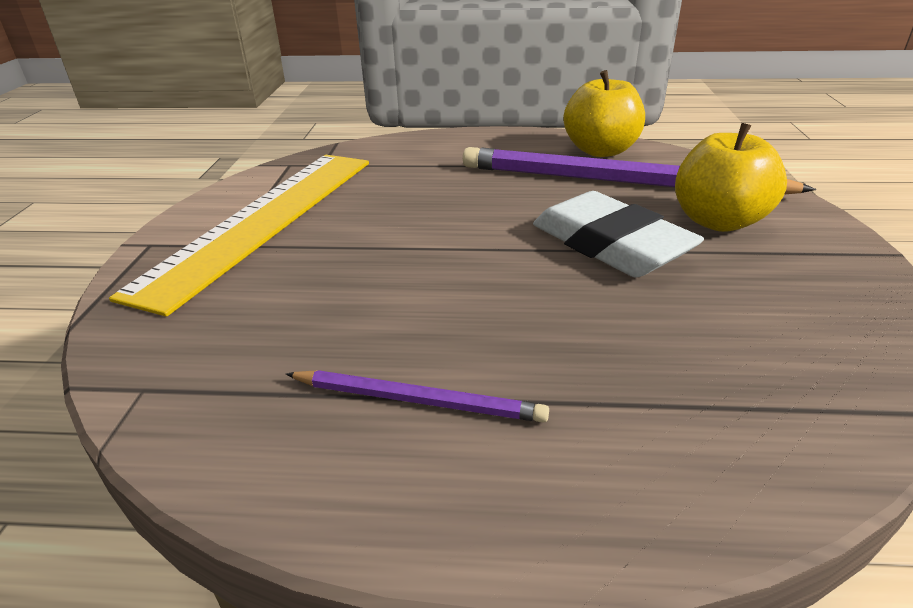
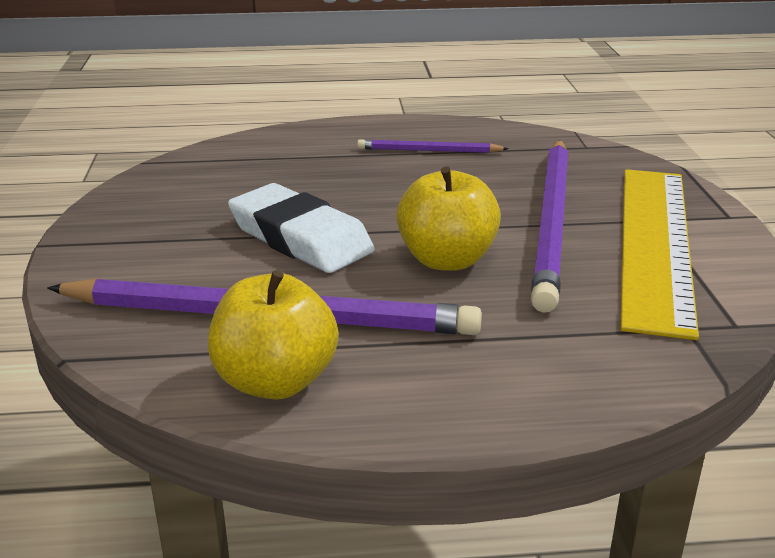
camera: 170 degrees right, 5 degrees down
yellow apple [675,123,787,232] -> yellow apple moved to [396,166,501,271]
none -> purple pencil [531,140,569,313]

